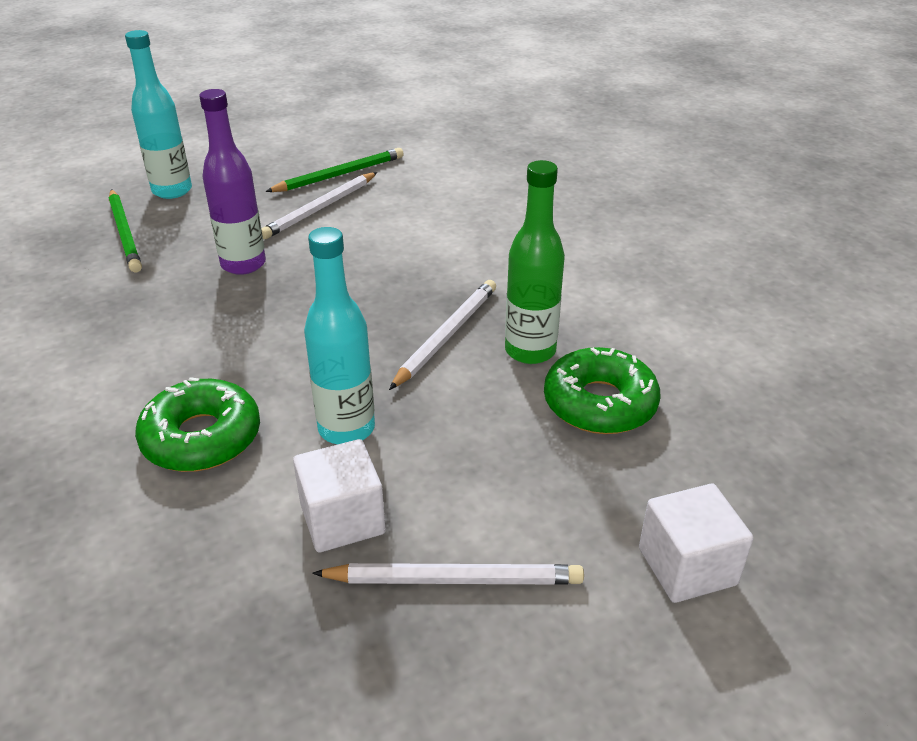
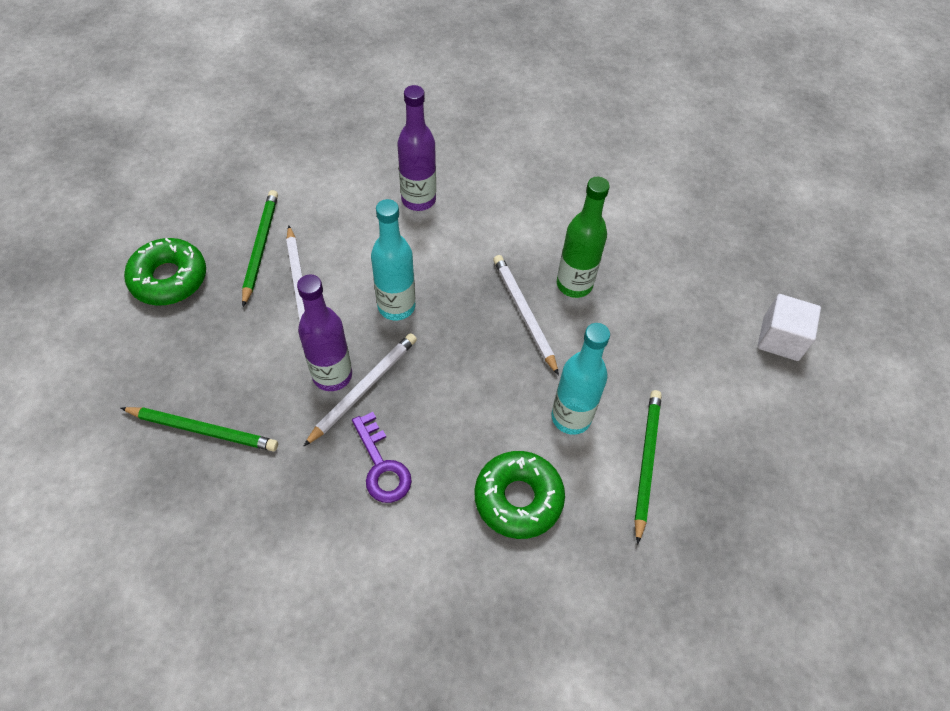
camera: 55 degrees left, 20 degrees up
turquoise bottle [125,30,192,199] -> turquoise bottle moved to [371,199,415,321]
white cube [293,439,386,553] -> green pencil [634,390,662,545]
white pencil [312,563,584,585] -> white pencil moved to [304,333,417,446]
green donut [544,347,660,434] -> green donut moved to [124,238,206,306]
none -> purple key [352,412,412,503]
none -> purple bottle [397,85,436,211]

